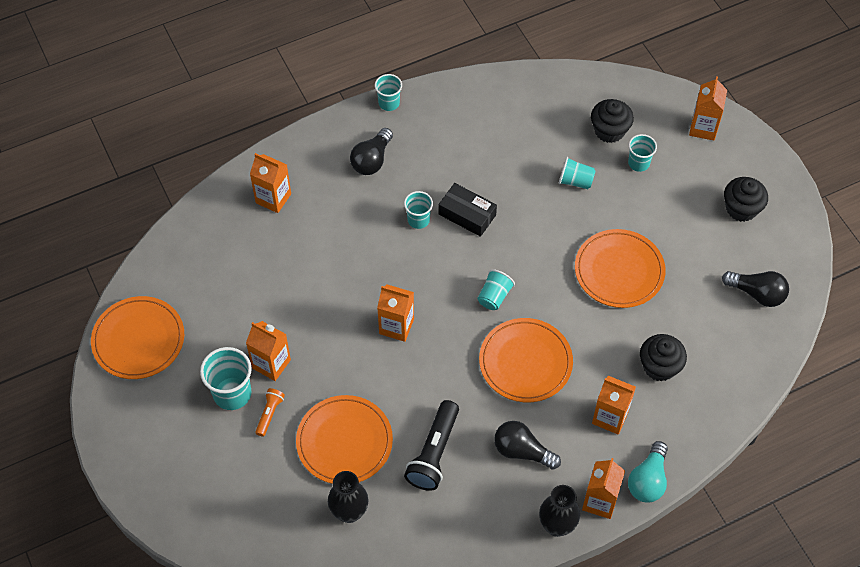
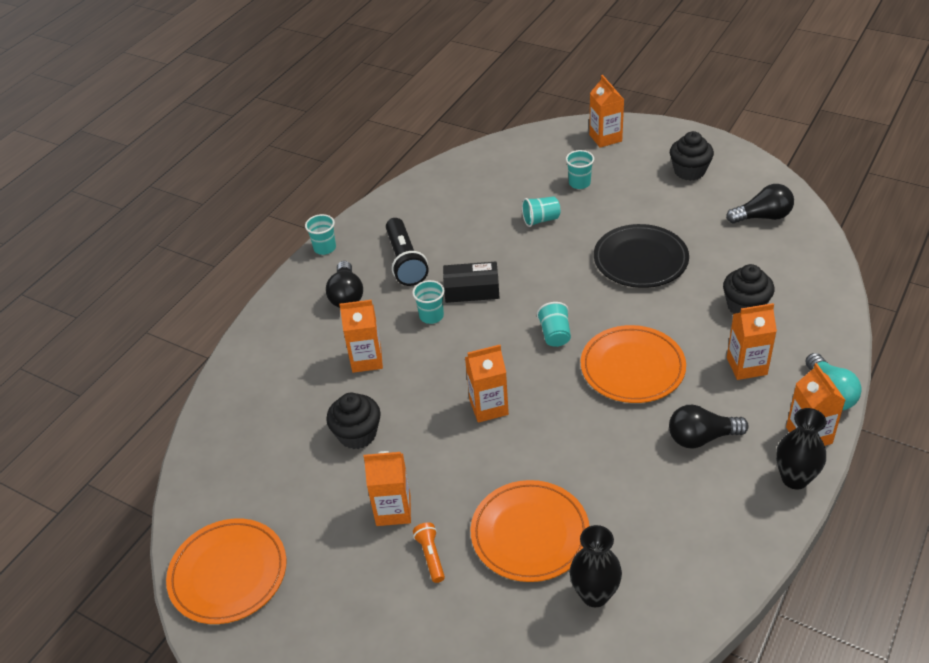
camera: 30 degrees left, 15 degrees down
turquoise cup [200,347,252,410] -> none
orange carton [250,153,291,213] -> orange carton moved to [339,300,383,373]
black flashlight [404,400,459,491] -> black flashlight moved to [386,218,429,286]
orange plate [575,229,666,308] -> black plate [594,224,689,288]
black cupcake [591,99,634,143] -> black cupcake moved to [326,393,381,449]

